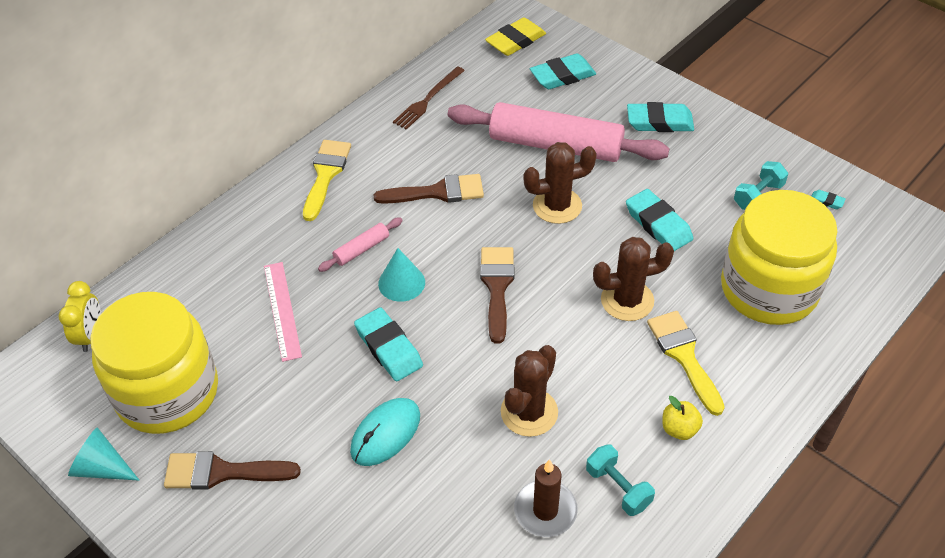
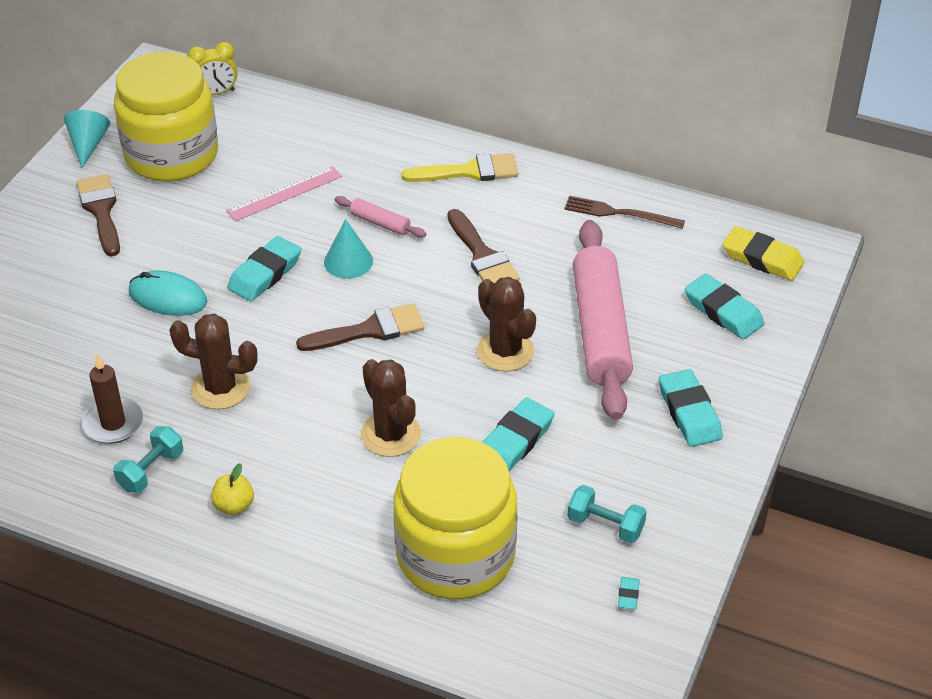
camera: 70 degrees right, 5 degrees down
yellow brush [647,311,725,416] -> none

